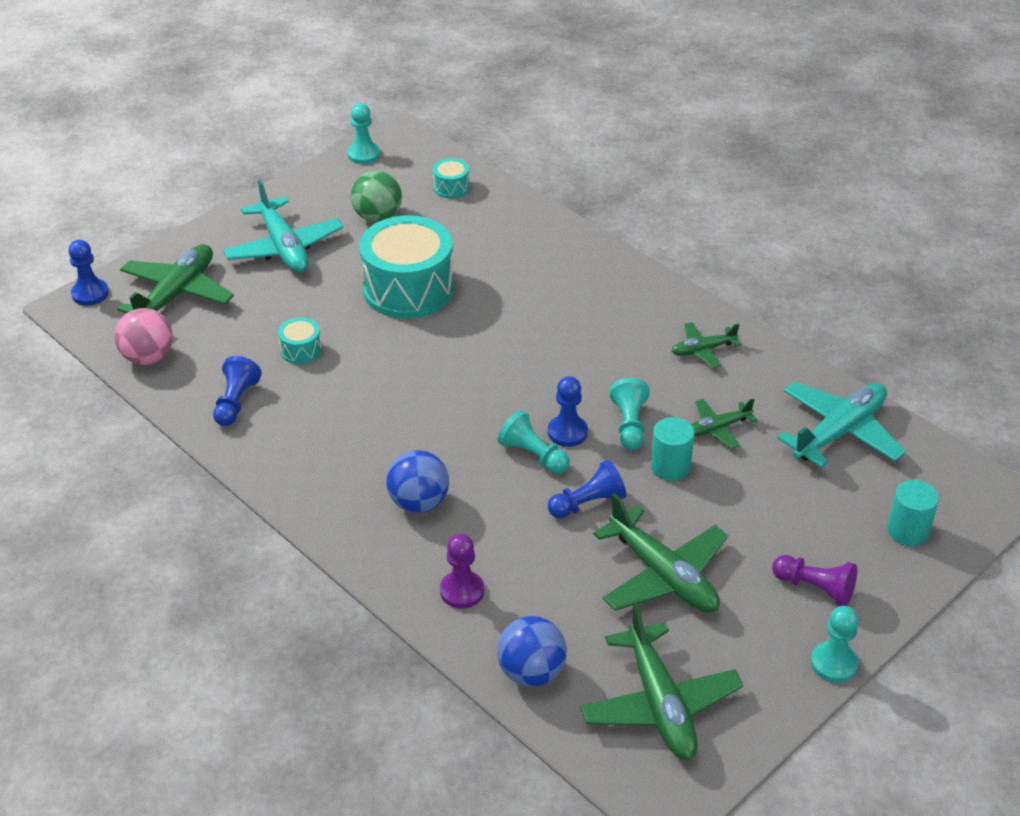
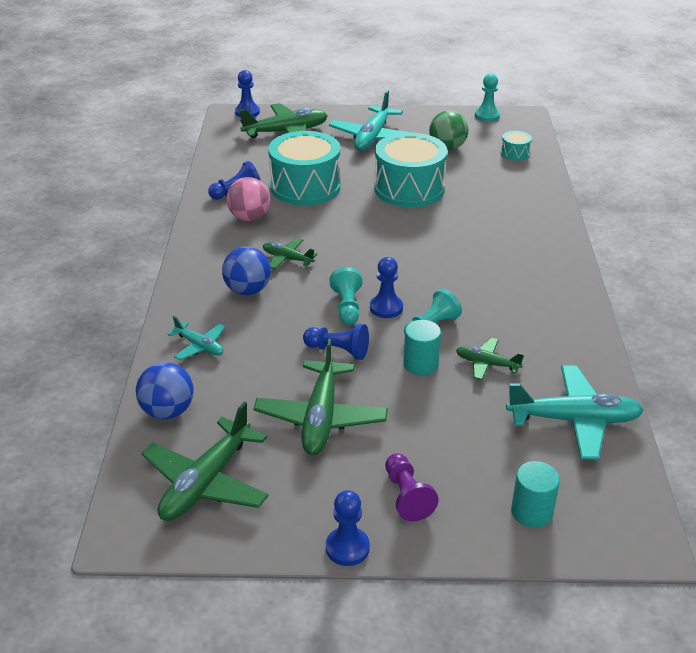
camera: 45 degrees right, 5 degrees down
pink ball [114,308,173,365] -> pink ball moved to [226,177,271,221]
turquoise drum [278,317,322,364] -> turquoise drum [268,131,341,205], size x2.31
purple pawn [440,534,484,609] -> turquoise plane [168,316,225,360]
green plane [672,322,741,368] -> green plane moved to [263,238,317,269]
turquoise pawn [811,606,859,683] -> blue pawn [326,490,370,566]

